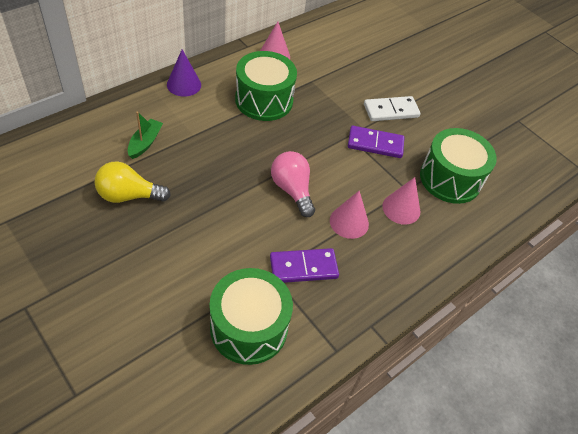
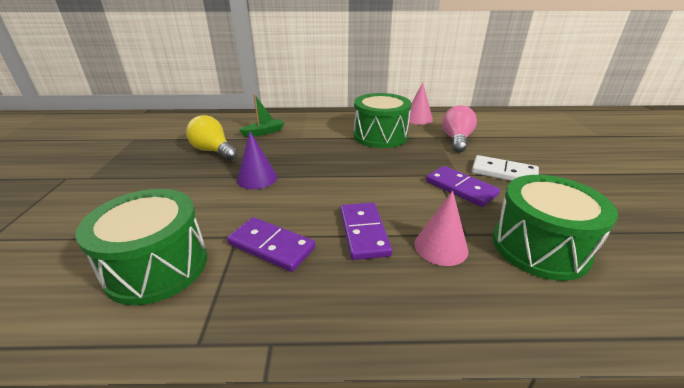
camera: 45 degrees right, 20 degrees down
purple cone [167,49,201,97] -> purple cone moved to [237,132,277,189]
pink light bulb [271,151,315,217] -> pink light bulb moved to [442,105,477,153]
pink cone [330,191,369,239] -> purple domino [340,202,392,260]

